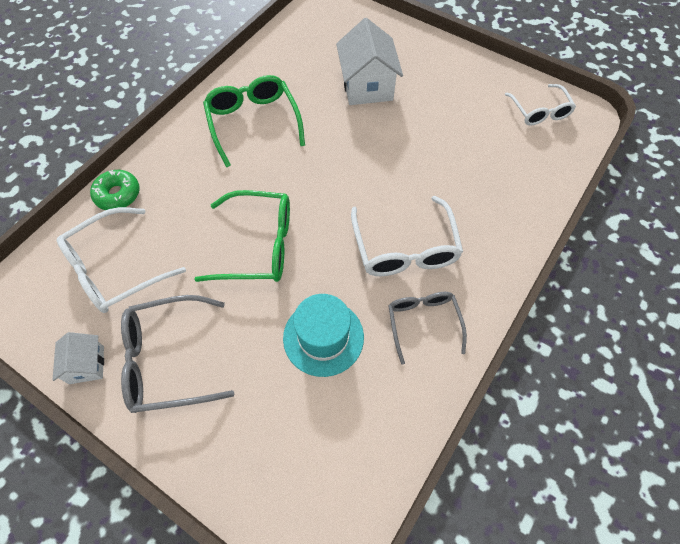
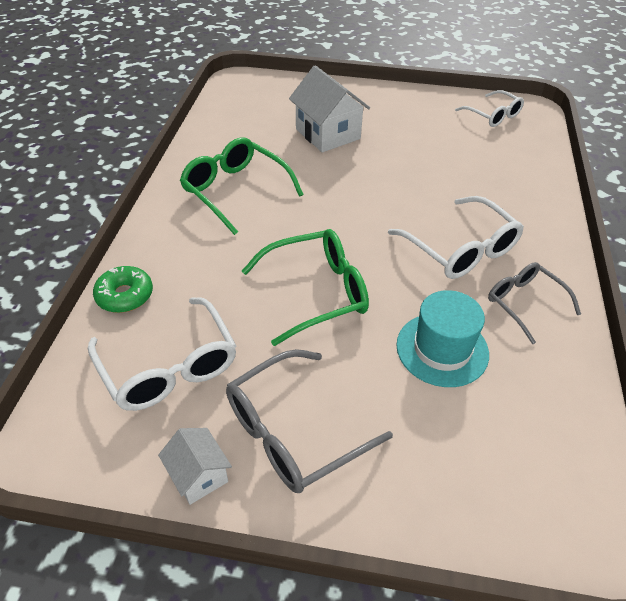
camera: 25 degrees left, 15 degrees down
white glasses [57,207,186,313] -> white glasses turned 60 degrees counterclockwise [88,297,236,411]

